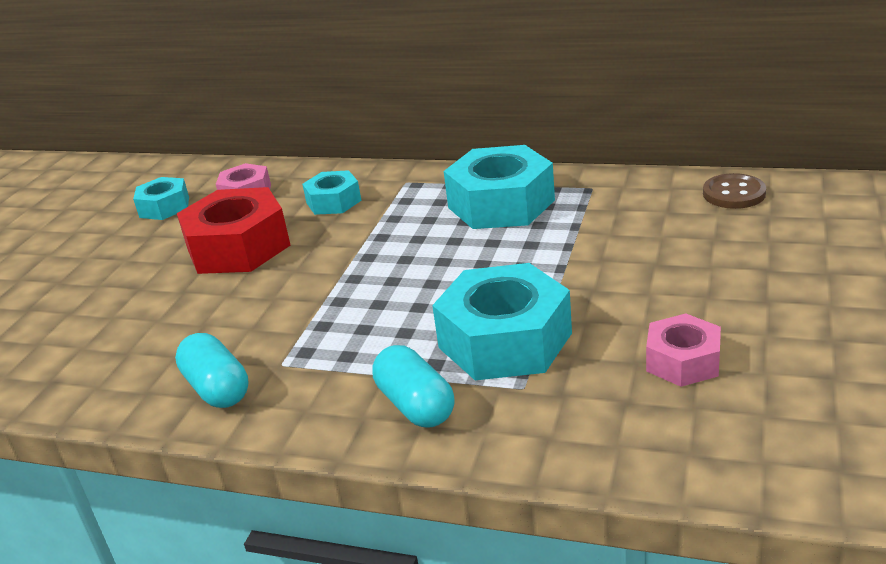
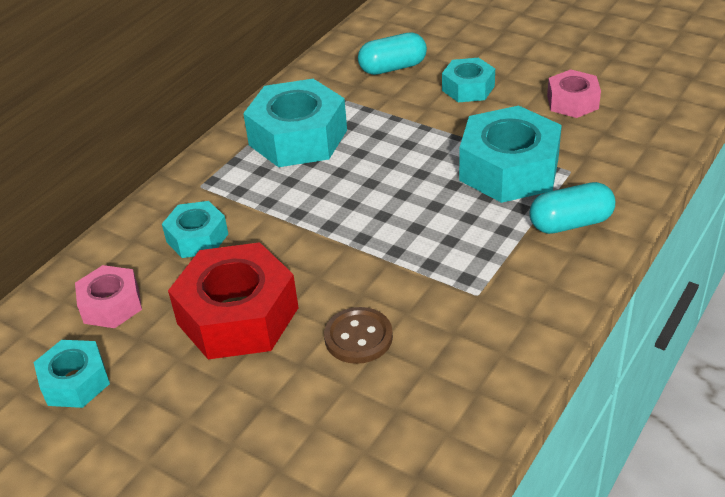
camera: 75 degrees left, 10 degrees up
turquoise capsule [175,333,248,408] -> turquoise capsule moved to [358,33,427,75]
brown button [703,173,766,209] -> brown button moved to [324,307,393,364]
none -> turquoise nut [442,58,495,102]

